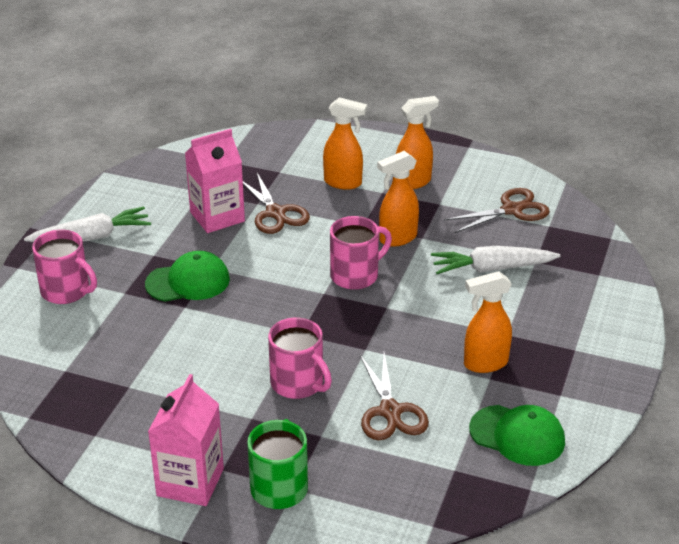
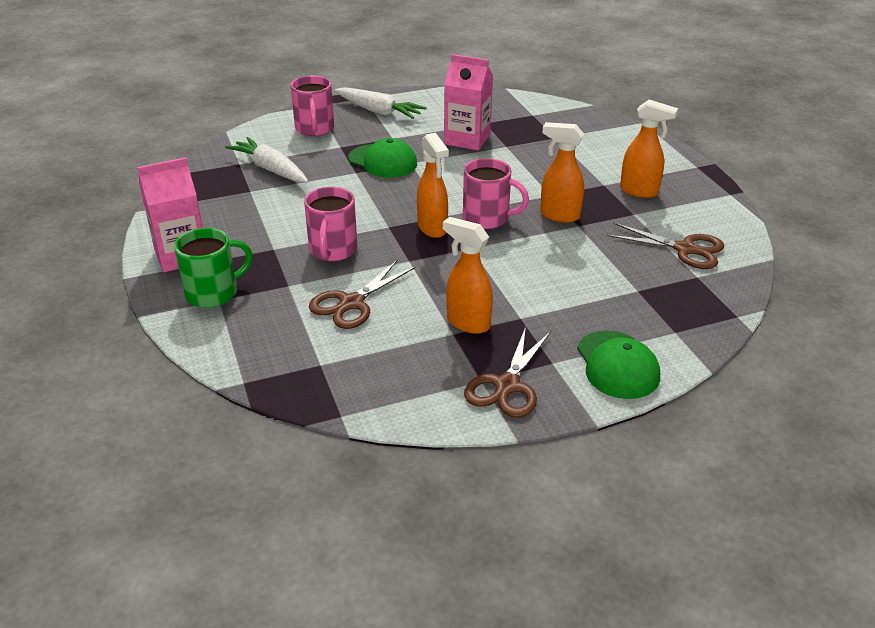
camera: 50 degrees right, 0 degrees up
brown scissors [243,173,310,234] -> brown scissors moved to [464,327,551,418]
orange spray bottle [323,97,367,190] -> orange spray bottle moved to [417,133,449,238]
white carrot [431,246,560,274] -> white carrot moved to [225,137,308,183]
green cap [469,405,565,466] -> green cap moved to [577,331,660,399]

